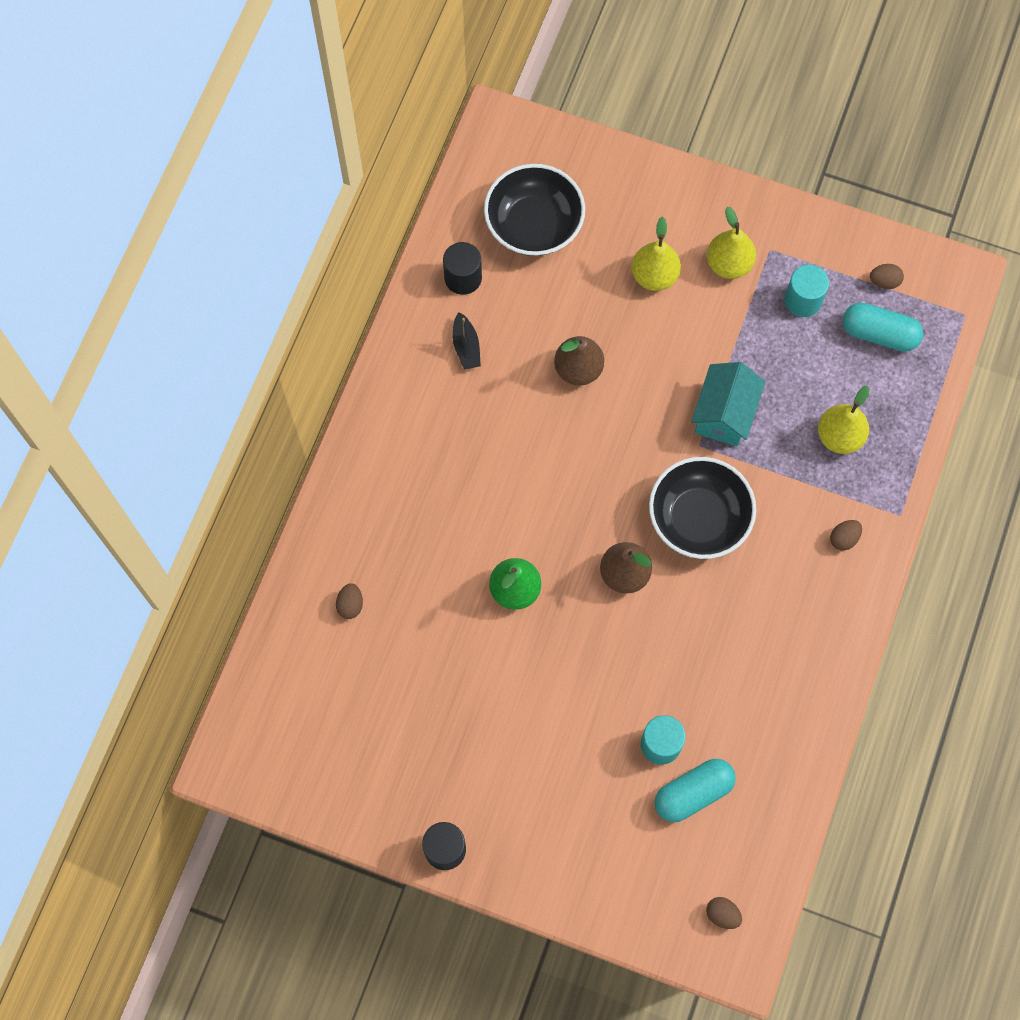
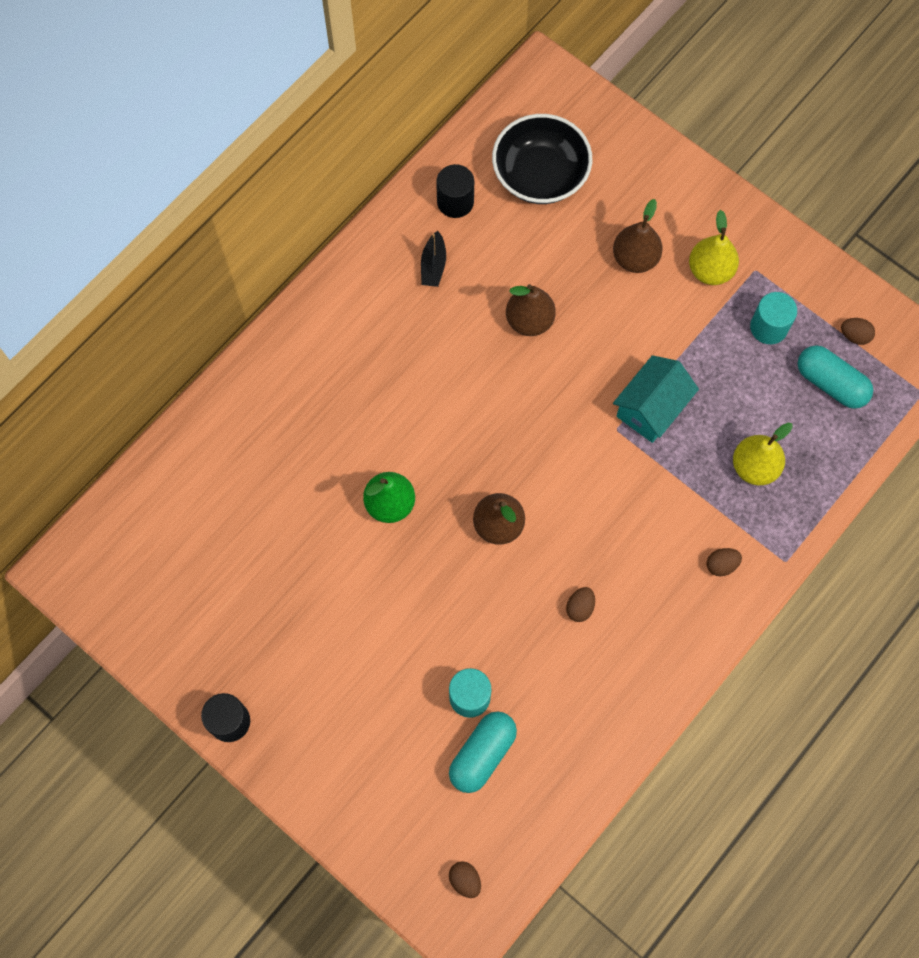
camera: 20 degrees right, 0 degrees up
brown egg [336,583,363,619] -> brown egg moved to [566,587,595,622]
yellow pear [632,216,681,291] -> brown pear [613,199,663,273]
black bowl [649,457,756,559] -> none
turquoise capsule [655,759,736,822] -> turquoise capsule turned 45 degrees counterclockwise [449,711,517,793]

